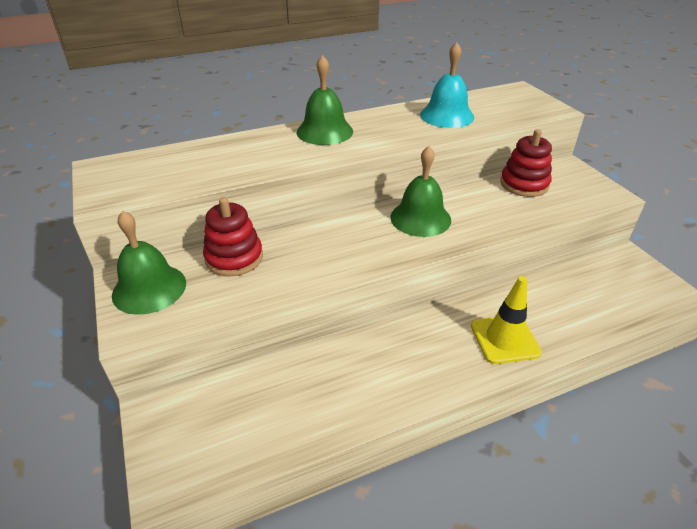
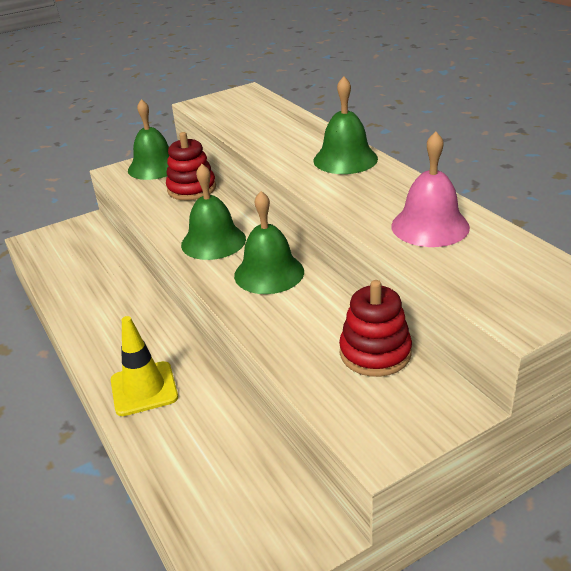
camera: 85 degrees right, 5 degrees down
turquoise bell [420,42,474,128] -> pink bell [391,131,470,247]
none -> green bell [181,164,246,260]

